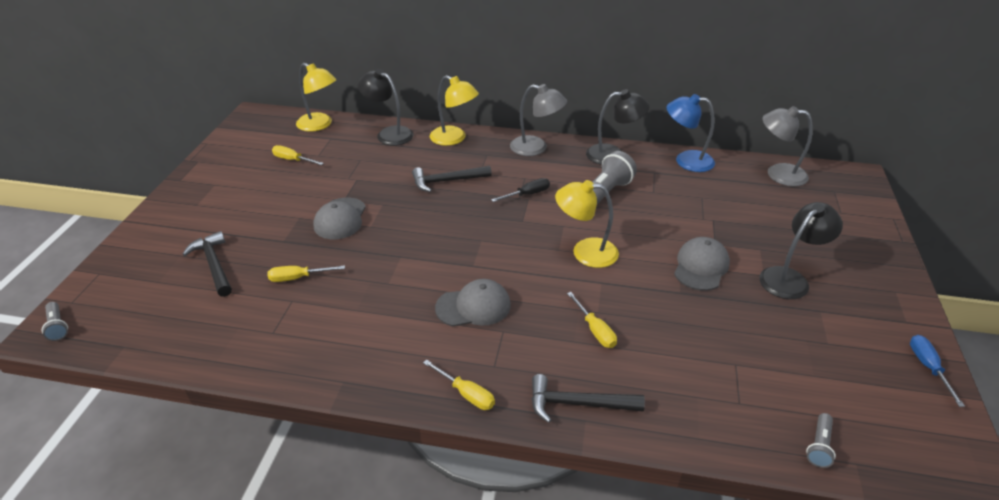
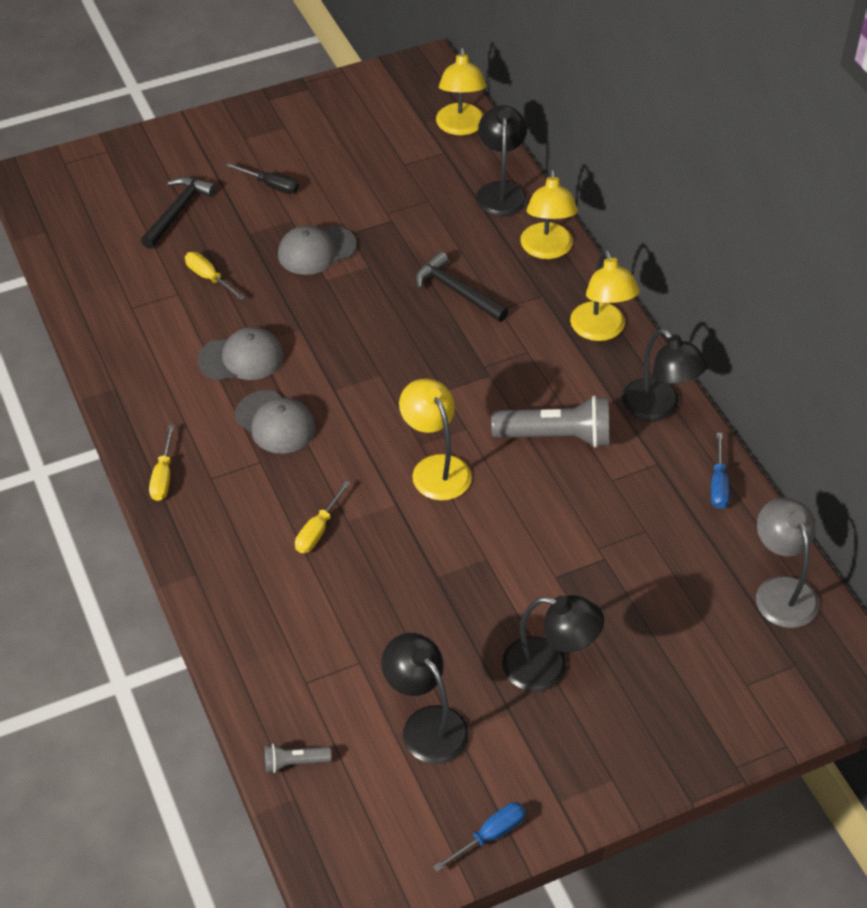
camera: 55 degrees right, 10 degrees up
grey flashlight [42,302,68,341] -> none
yellow screwdriver [272,145,324,165] -> none
black screwdriver [491,178,550,202] -> black screwdriver moved to [226,163,299,194]
grey lamp [510,84,567,156] -> yellow lamp [570,249,640,341]
black hammer [532,374,645,423] -> none
blue lamp [667,94,715,172] -> blue screwdriver [711,433,730,509]
grey cap [674,237,730,291] -> grey cap moved to [198,327,284,380]
none -> black lamp [381,633,469,764]

